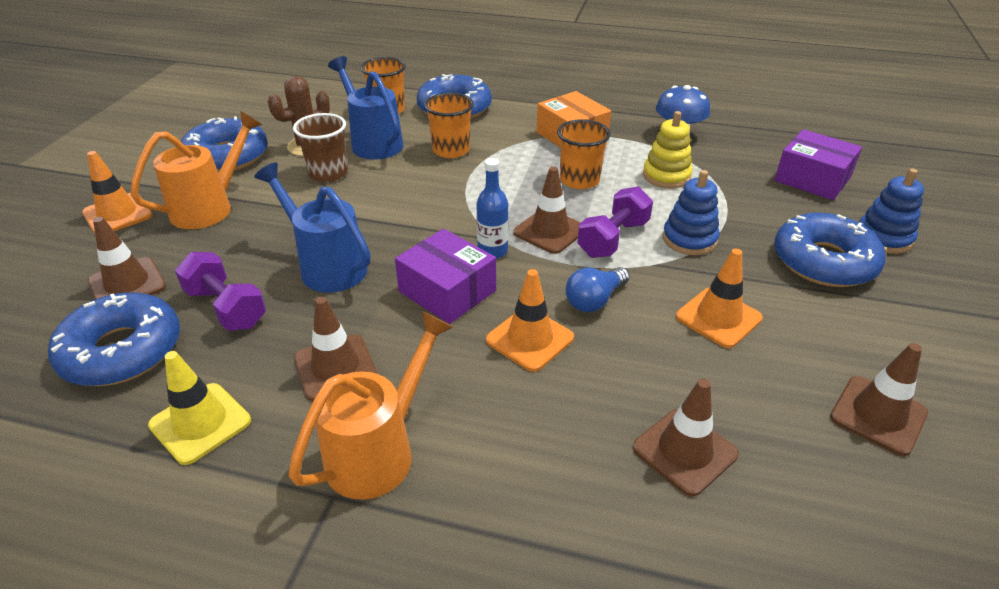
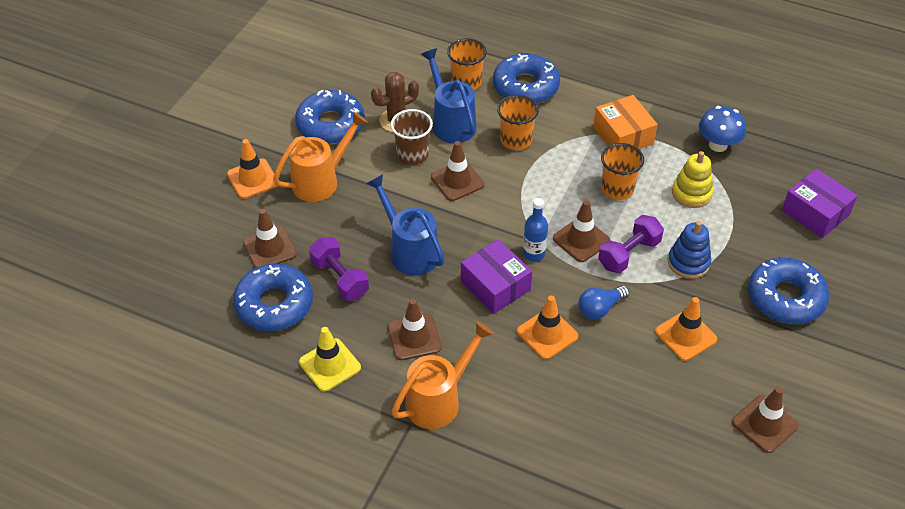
camera: 10 degrees right, 10 degrees up
brown traffic cone [633,379,739,496] -> brown traffic cone moved to [431,141,484,201]
blue stacking toy [859,169,924,254] -> none

